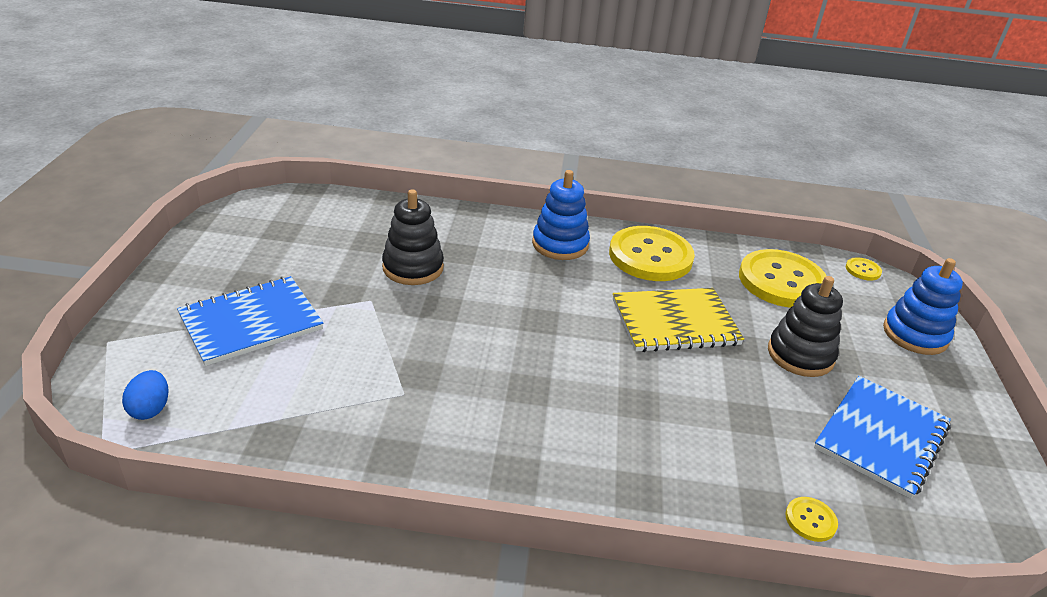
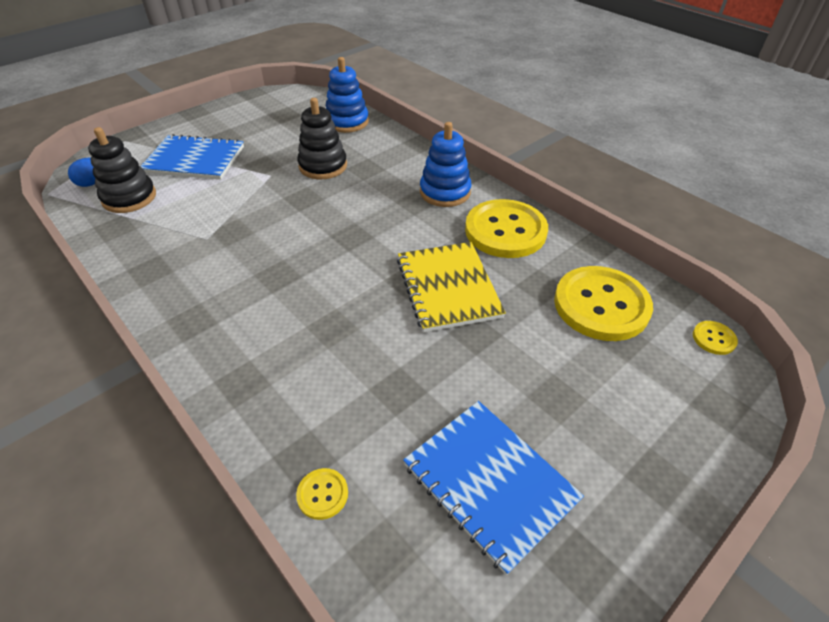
camera: 45 degrees right, 10 degrees up
yellow notebook [613,288,744,352] -> yellow notebook turned 45 degrees clockwise [397,242,506,332]
black stacking toy [768,276,843,377] -> black stacking toy moved to [88,127,156,213]
blue notebook [814,376,951,499] -> blue notebook turned 60 degrees clockwise [403,401,584,575]
blue stacking toy [883,258,963,355] -> blue stacking toy moved to [326,57,369,133]

